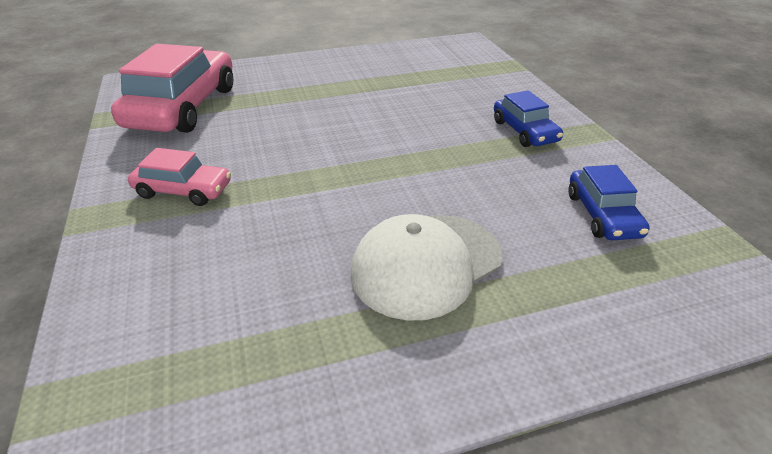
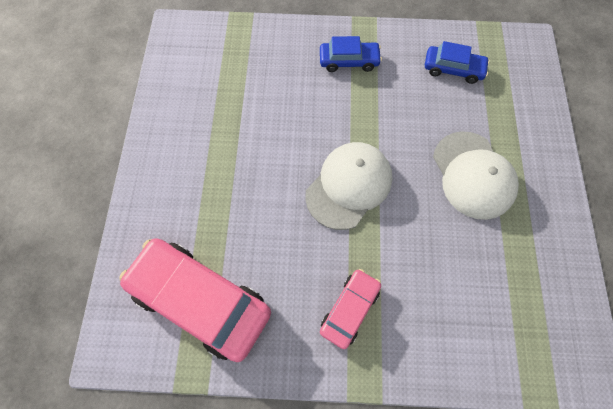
camera: 70 degrees left, 30 degrees up
none -> white cap [305,142,392,230]

